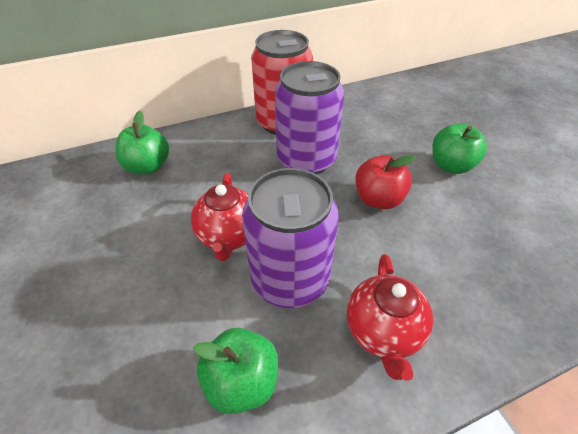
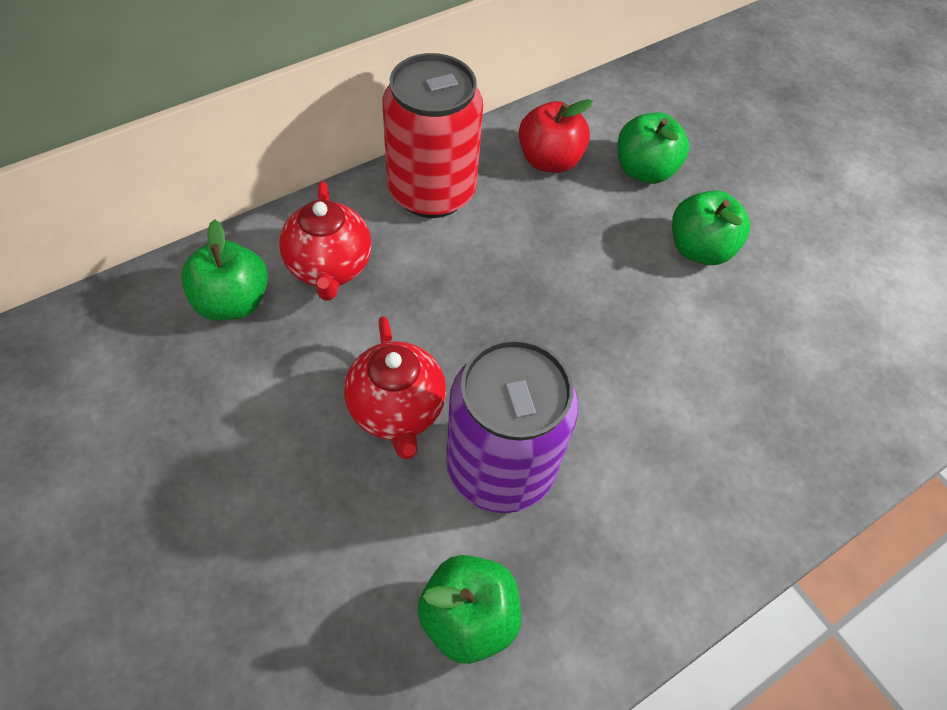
camera: 15 degrees left, 10 degrees up
purple can [275,61,344,174] -> none
red teapot [347,254,433,381] -> red teapot moved to [279,181,372,301]
red apple [356,155,416,209] -> red apple moved to [519,99,593,173]
none -> green apple [618,112,689,184]

